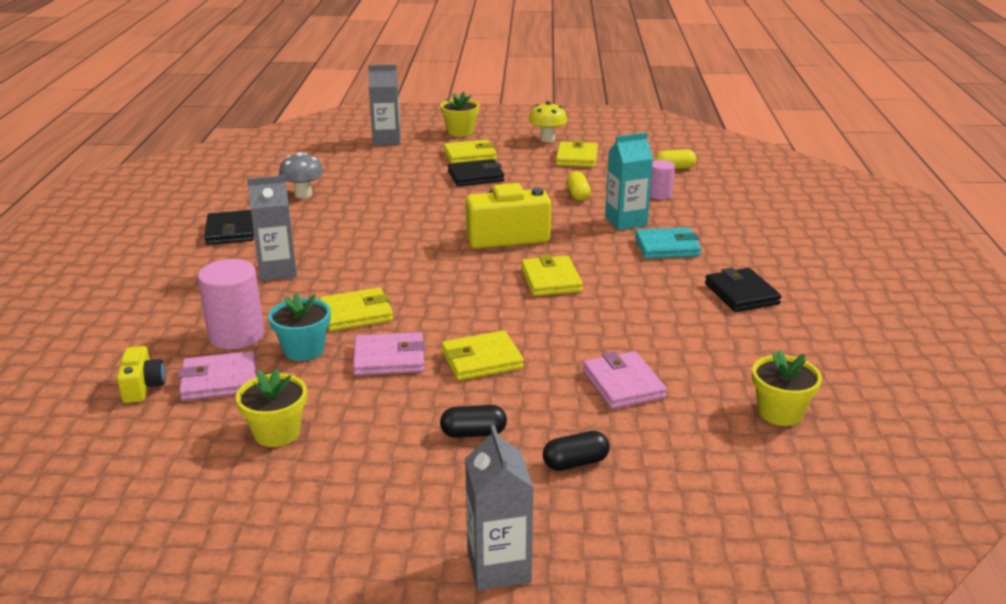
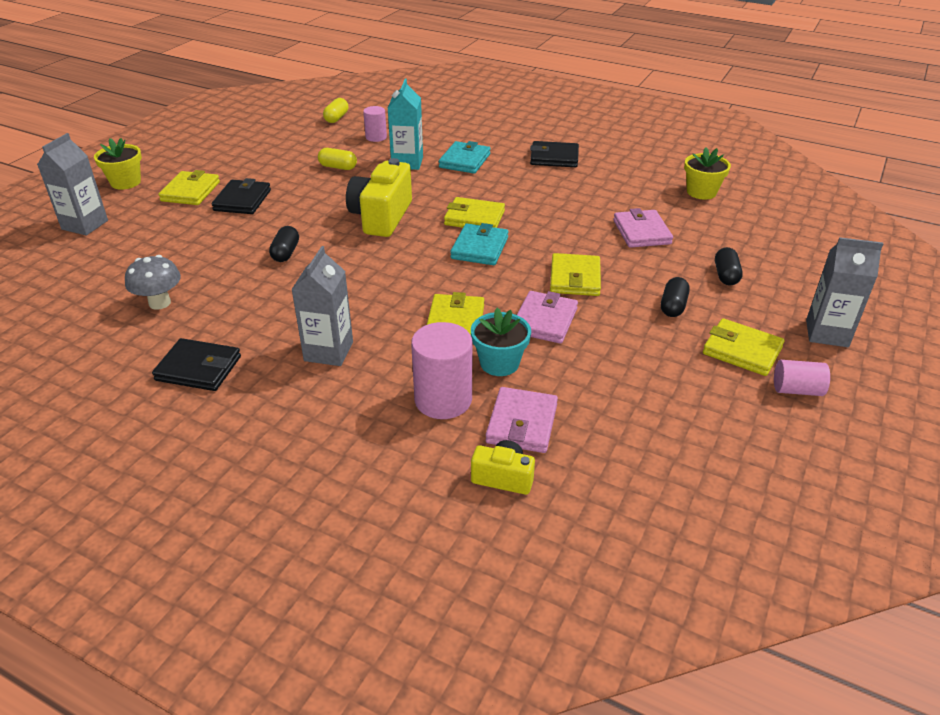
camera: 65 degrees left, 10 degrees up
yellow flower pot [236,368,307,447] -> none
yellow mushroom [529,101,567,142] -> none
yellow wallet [556,140,598,167] -> yellow wallet moved to [703,318,784,376]
pink wallet [583,351,667,409] -> pink wallet turned 75 degrees clockwise [613,208,673,248]
none -> black capsule [269,226,299,262]
none -> turquoise wallet [450,223,509,265]
none -> pink cylinder [774,360,830,396]

